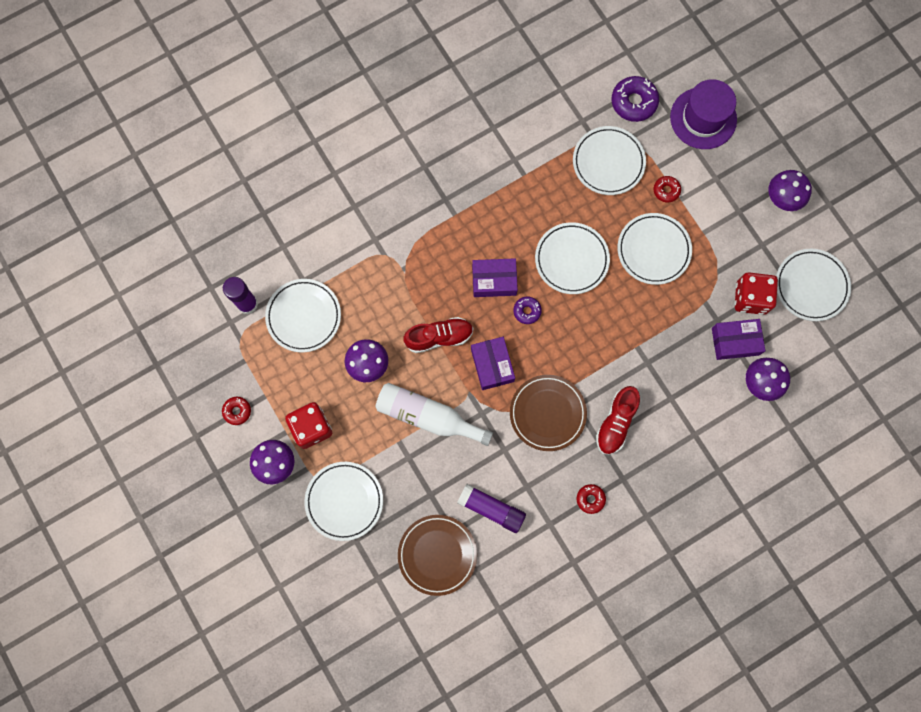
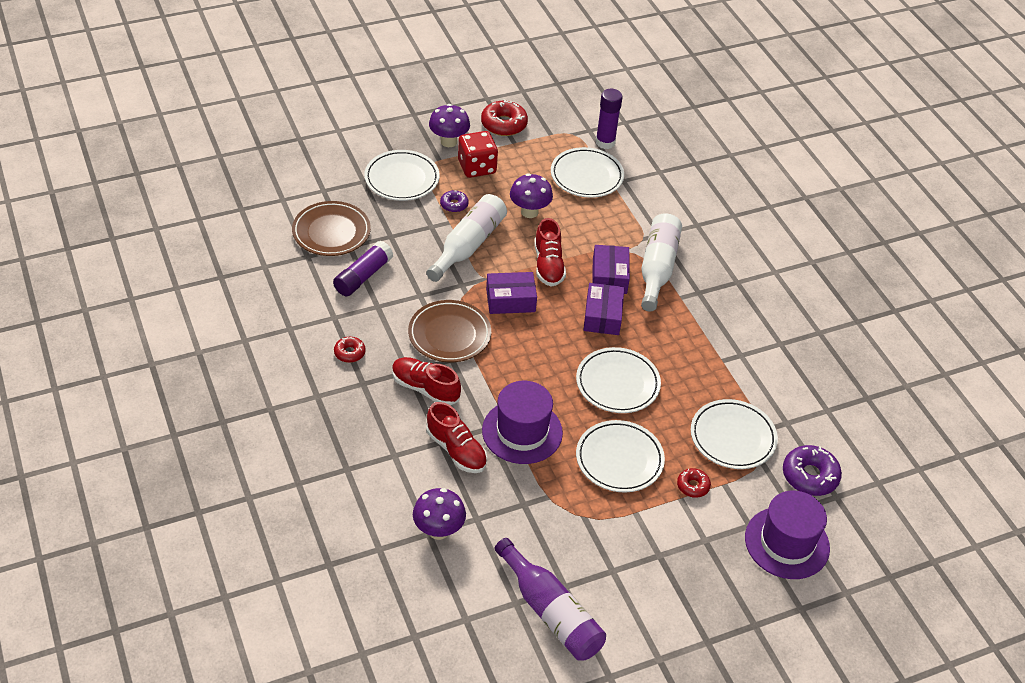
camera: 95 degrees right, 30 degrees down
red donut [222,397,251,425] -> red donut [481,99,528,136], size x1.75
purple donut [513,297,542,324] -> purple donut moved to [440,190,469,212]
purple box [712,319,765,360] -> purple box moved to [592,245,630,294]
red dice [735,272,778,315] -> none
purple mushroom [768,170,812,211] -> none
white plate [776,249,851,321] -> purple bottle [495,538,606,660]
none -> red shoe [426,402,487,473]
none -> purple hat [482,381,563,464]
none -> white bottle [641,213,682,312]

